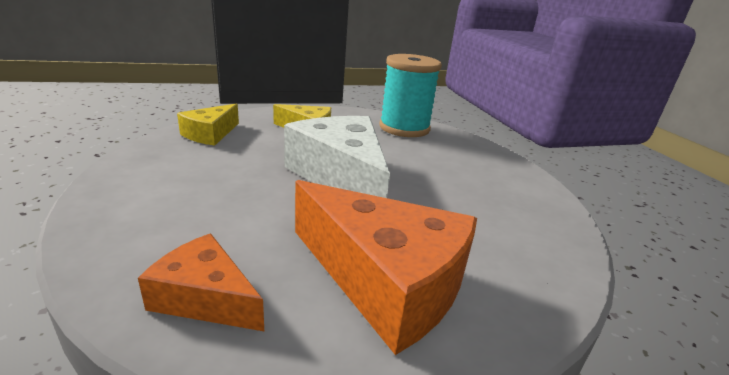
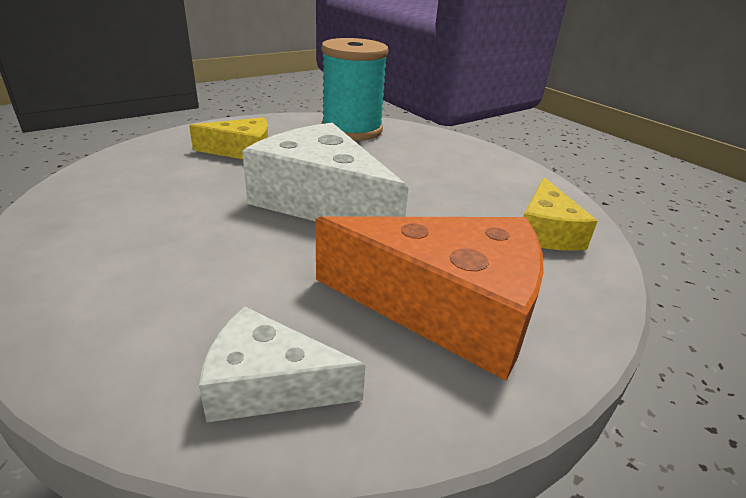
camera: 20 degrees left, 5 degrees up
orange cheese [138,234,264,331] -> white cheese [199,307,366,422]
yellow cheese [177,103,239,146] -> yellow cheese moved to [523,177,598,251]

